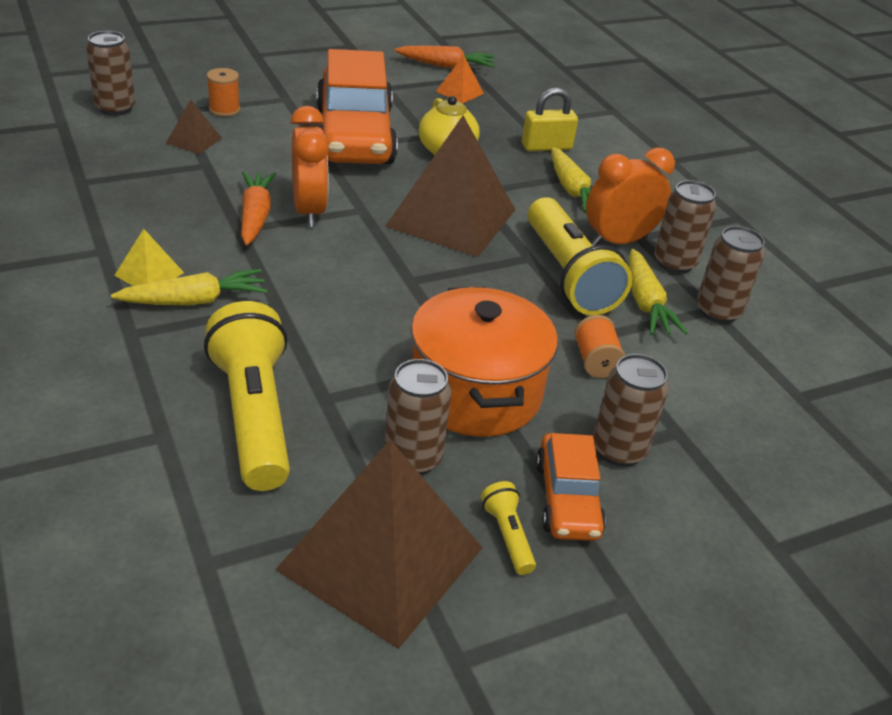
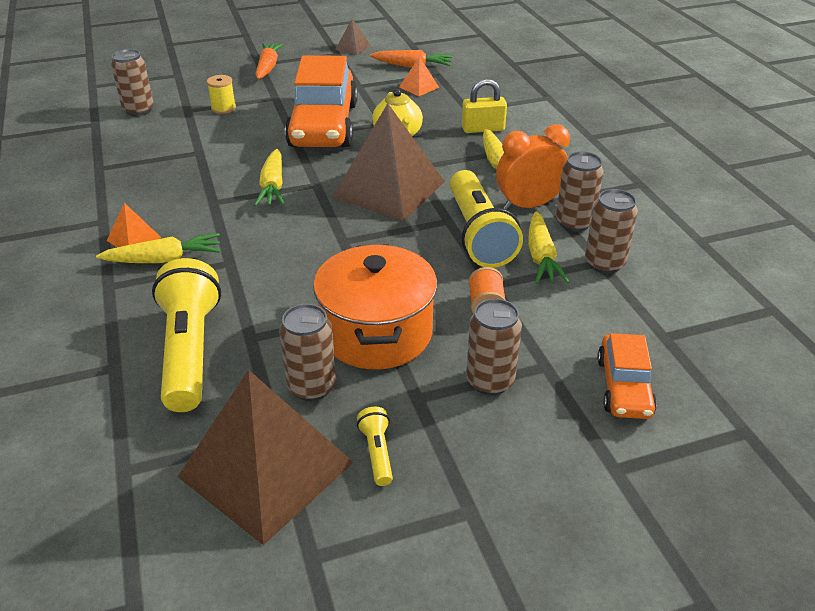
camera: 10 degrees right, 0 degrees up
yellow pyramid [114,229,184,286] -> orange pyramid [107,203,162,247]
brown pyramid [166,100,222,154] -> brown pyramid moved to [335,19,371,55]
orange spool [207,68,240,117] -> yellow spool [207,75,236,114]
orange carrot [241,171,276,245] -> orange carrot moved to [256,43,284,79]
orange clock [290,106,329,227] -> yellow carrot [254,149,284,206]
orange car [536,433,606,541] -> orange car moved to [597,333,657,419]

